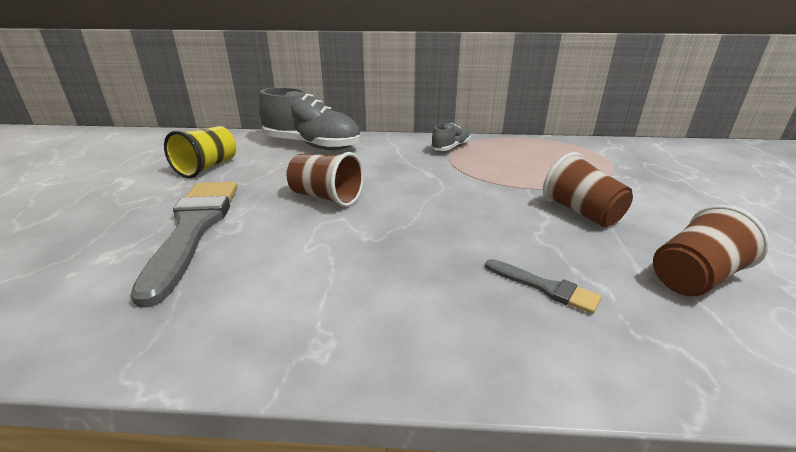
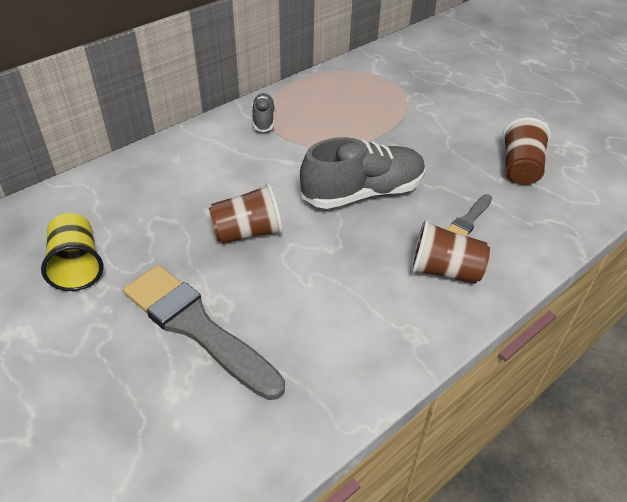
camera: 45 degrees left, 15 degrees up
grey shoe [259,87,361,150] -> grey shoe moved to [300,137,425,209]
grey brush [485,259,602,314] -> grey brush turned 135 degrees clockwise [447,194,492,236]
brown cup [543,152,633,227] -> brown cup moved to [410,220,490,284]

